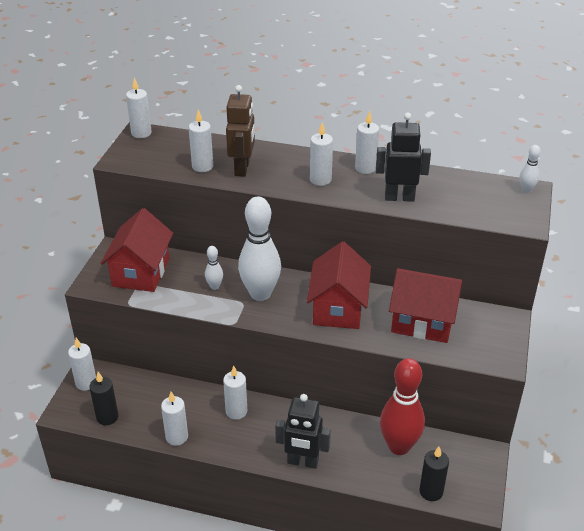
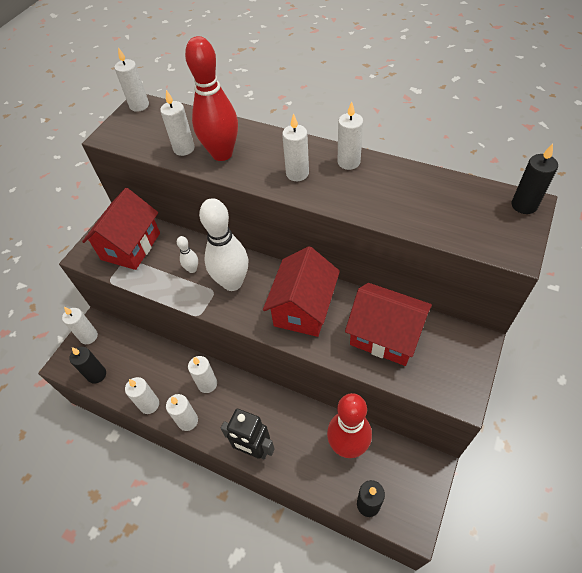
camera: 15 degrees right, 15 degrees up
brown robot [226,85,255,177] -> red bowling pin [185,36,238,161]
black robot [376,112,431,202] -> none
white bowling pin [520,145,541,193] -> black candle [512,144,558,214]
none -> white candle [166,394,198,431]

